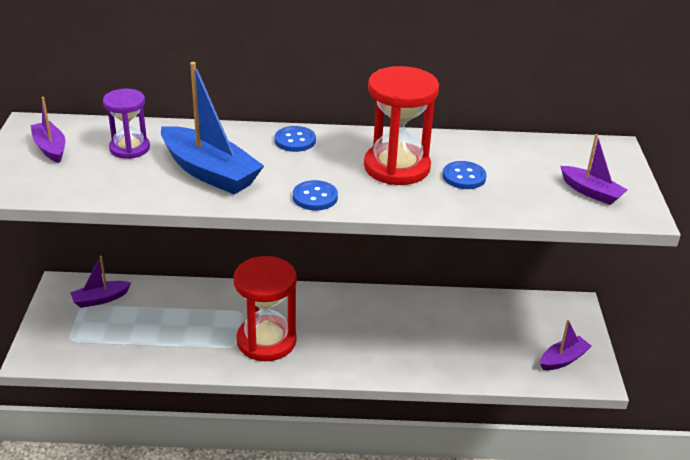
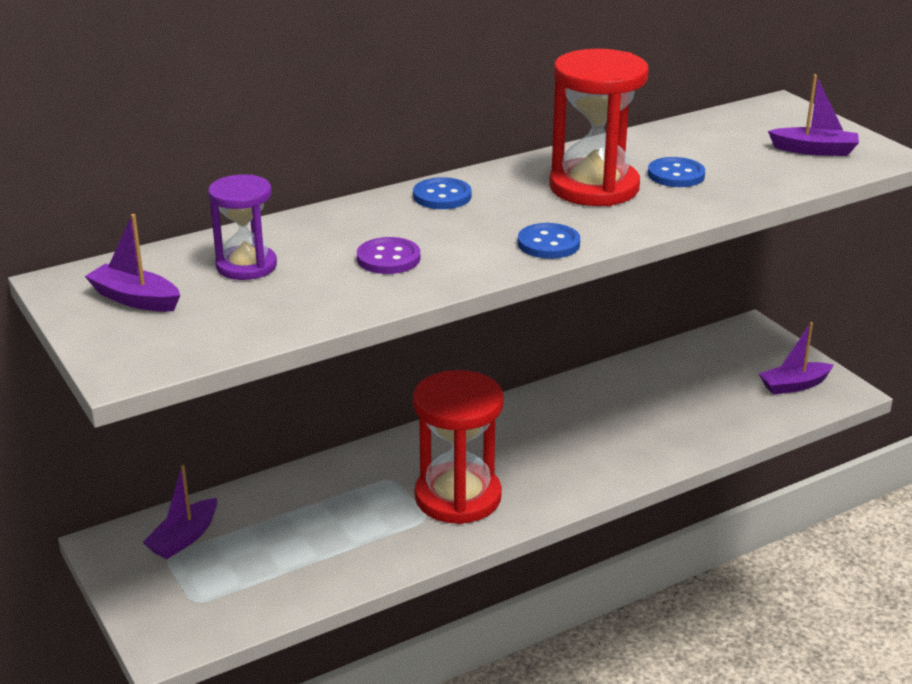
camera: 30 degrees left, 5 degrees down
blue boat [161,62,264,194] -> purple button [357,237,420,274]
purple boat [540,320,591,370] -> purple boat turned 135 degrees counterclockwise [759,322,833,395]

